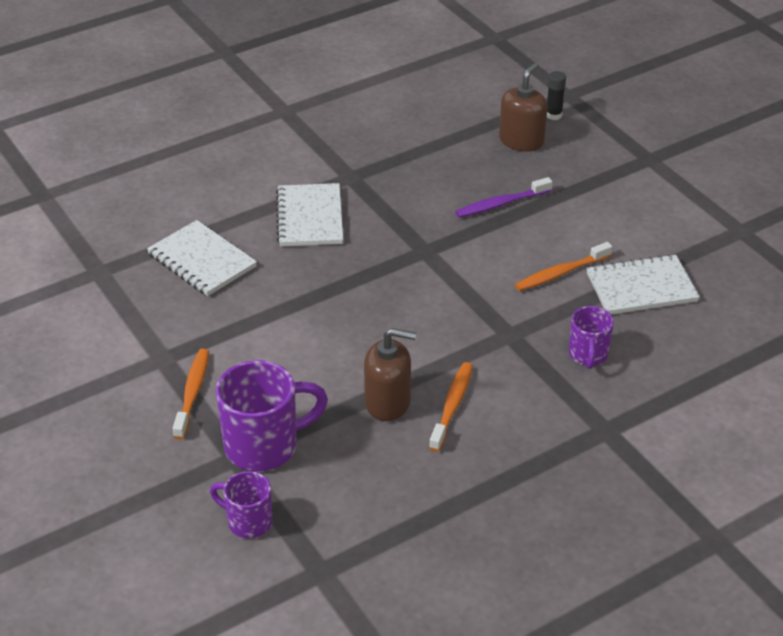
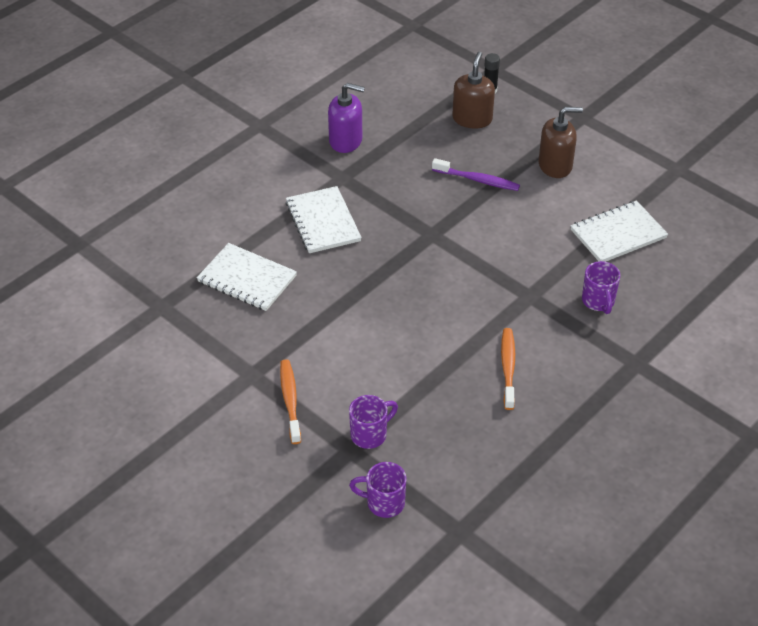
camera: 15 degrees left, 5 degrees up
purple mug [216,360,328,471] -> purple mug [349,395,398,449], size x0.58
brown soap dispenser [364,328,416,421] -> brown soap dispenser moved to [538,107,583,178]
purple toothbrush [455,177,552,218] -> purple toothbrush turned 120 degrees counterclockwise [432,158,520,191]
orange toothbrush [515,242,613,291] -> none
none -> purple soap dispenser [328,83,365,153]

